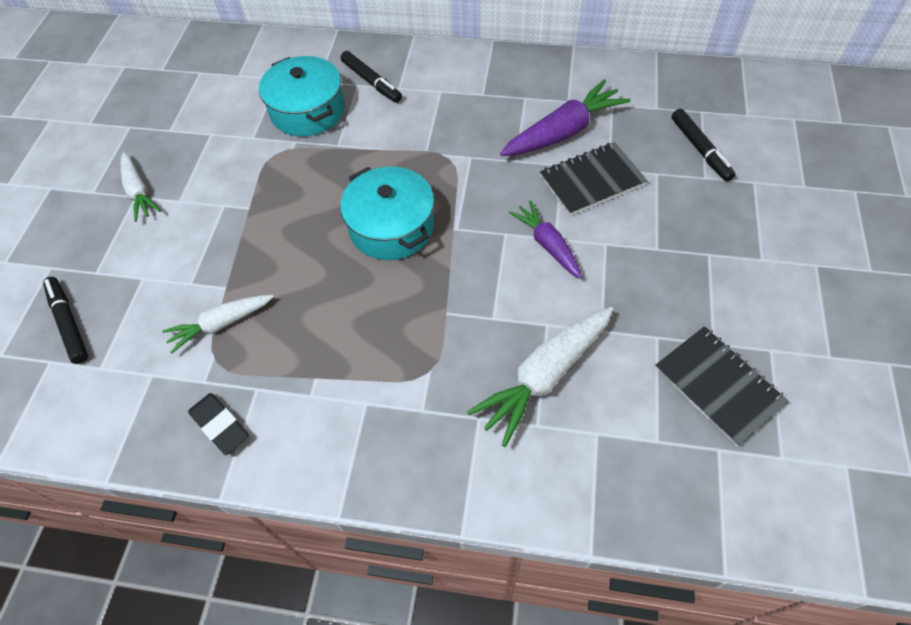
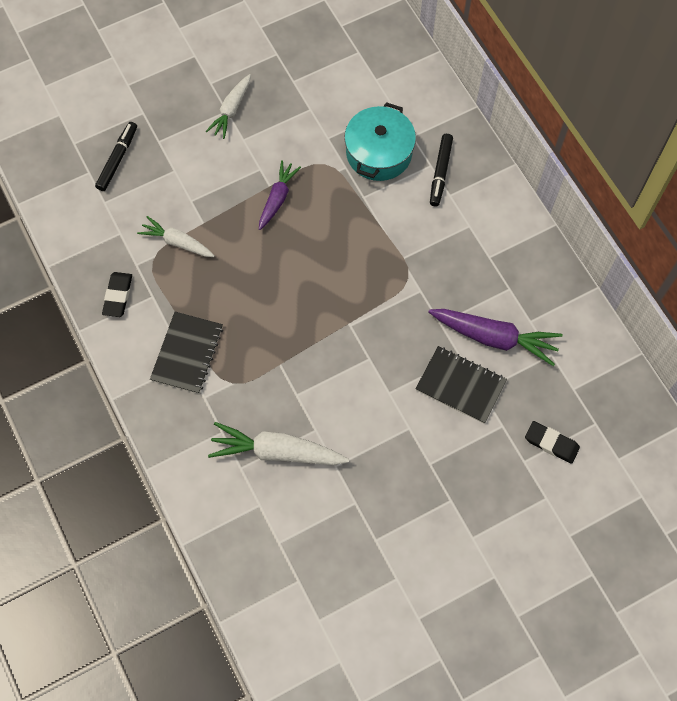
camera: 50 degrees right, 10 degrees up
turquoise pot [340,167,434,260] -> none
purple carrot [509,200,582,279] -> purple carrot moved to [259,160,301,230]
black notebook [655,326,788,446] -> black notebook moved to [150,312,223,394]
black marker [672,109,735,181] -> black eraser [525,421,580,464]

